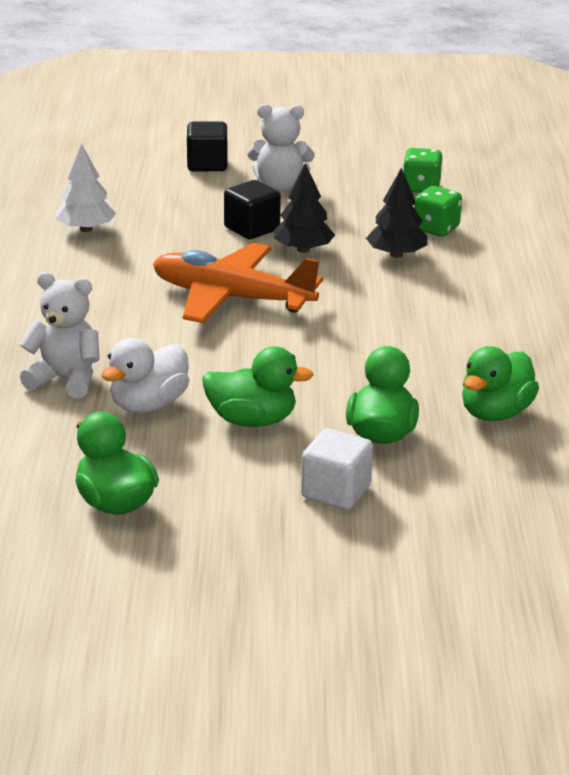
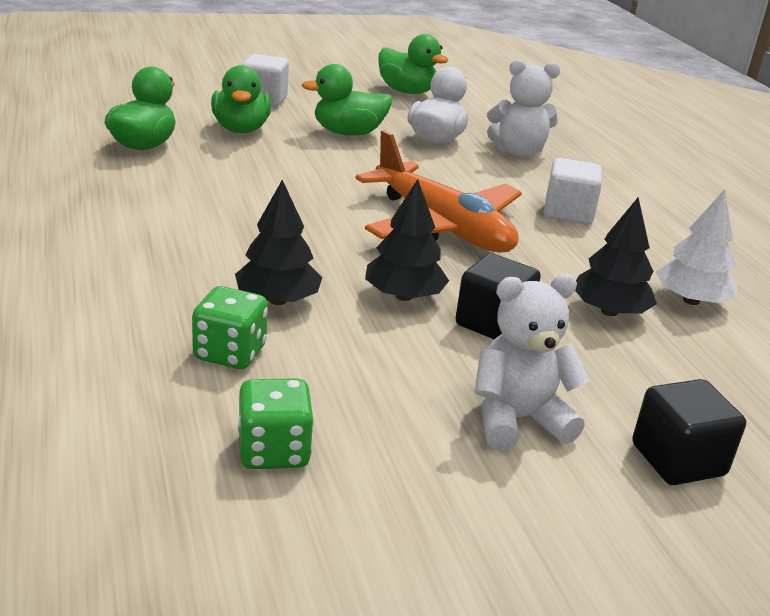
camera: 160 degrees right, 0 degrees up
orange plane [153,243,323,323] -> orange plane turned 45 degrees clockwise [355,130,522,253]
none -> white cube [544,158,602,225]
none -> black tree [576,197,657,316]

